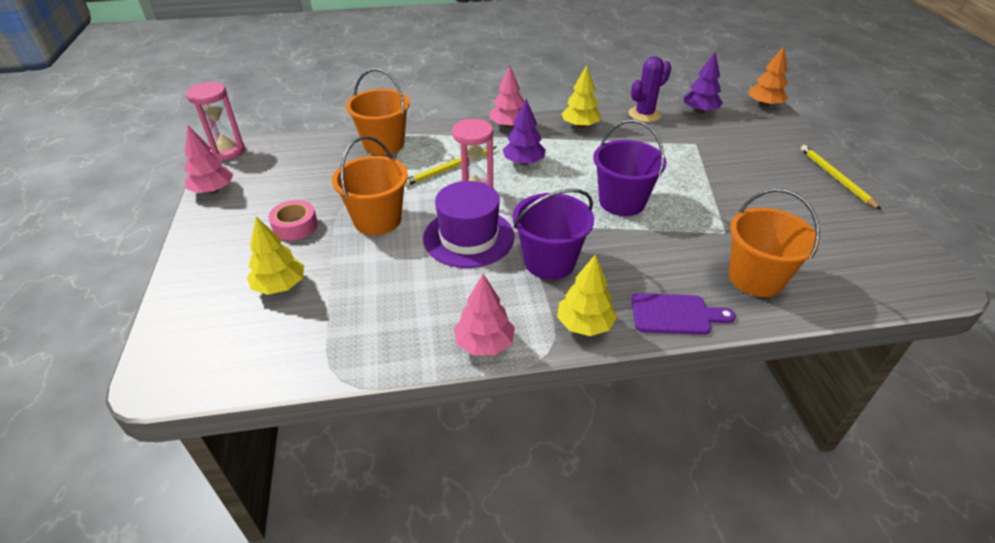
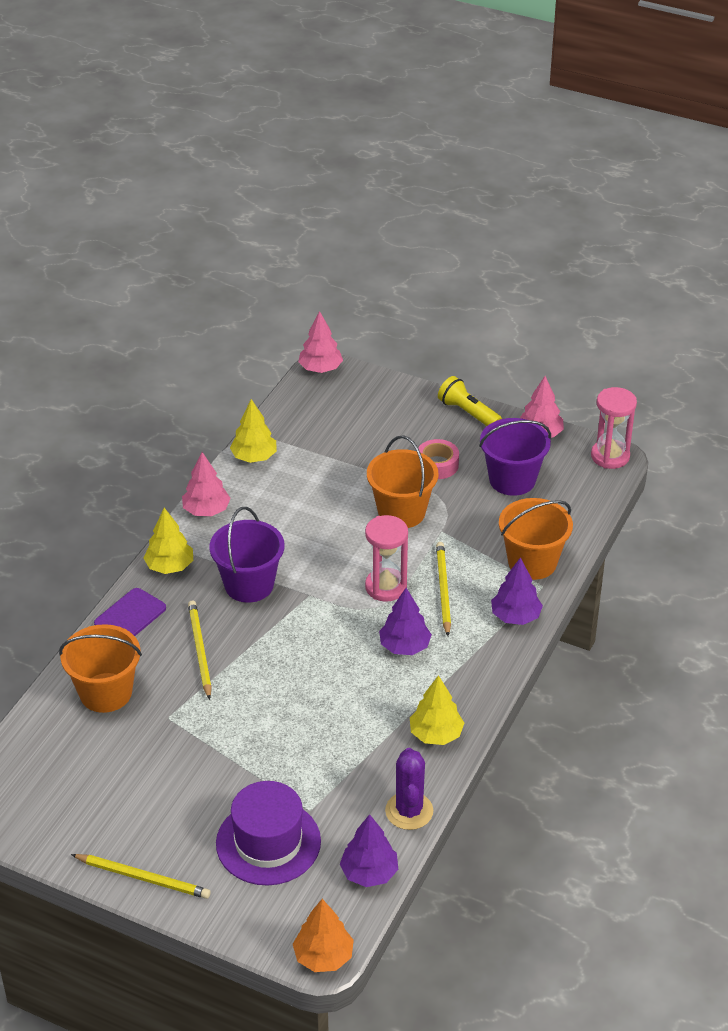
camera: 125 degrees right, 0 degrees up
yellow tree [247,217,304,295] -> yellow tree moved to [230,399,277,463]
purple hat [423,181,515,268] -> purple hat moved to [216,781,321,885]
pink tree [490,65,524,128] -> pink tree moved to [298,311,343,373]
purple bucket [593,120,667,216] -> purple bucket moved to [479,418,551,496]
none -> yellow pencil [188,601,212,700]
none -> yellow flashlight [438,376,502,426]
none -> purple tree [491,557,543,625]

